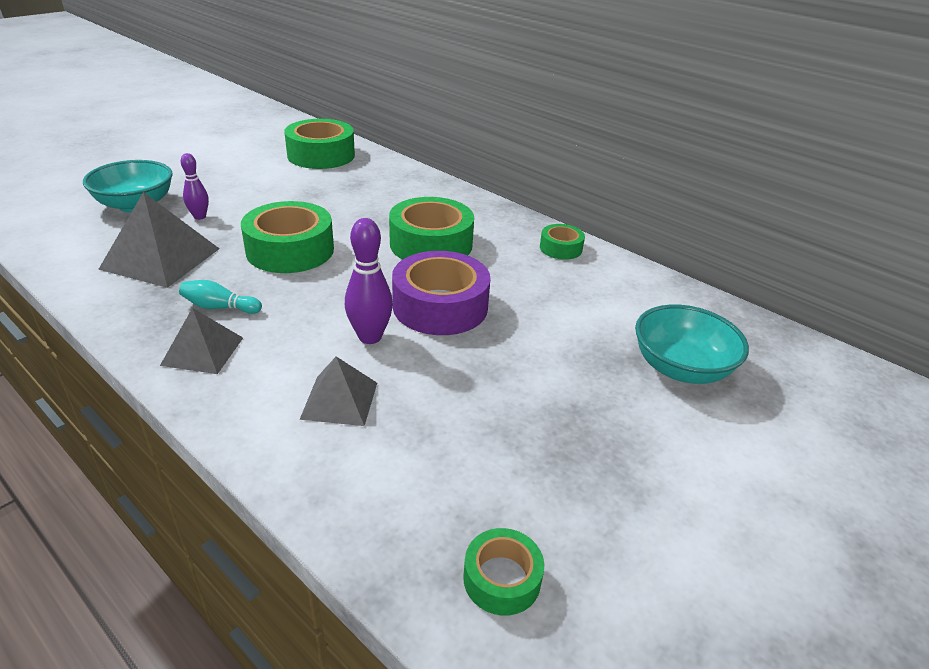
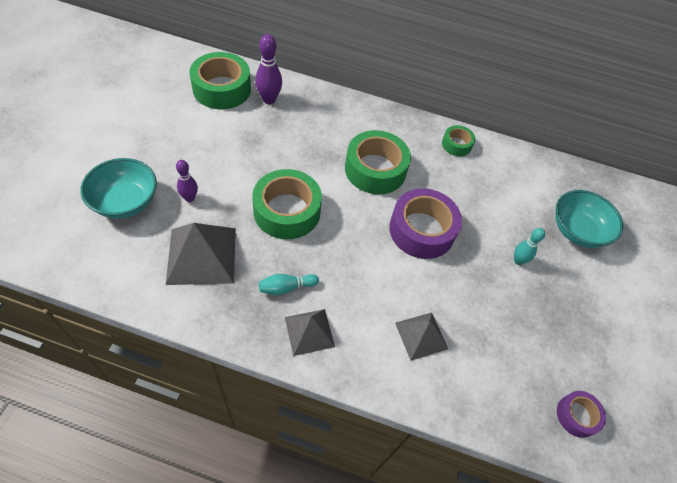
camera: 30 degrees left, 20 degrees up
purple bowling pin [345,218,393,344] -> purple bowling pin moved to [255,34,282,104]
green tape [463,528,544,616] -> purple tape [557,391,606,438]
none -> turquoise bowling pin [514,228,545,265]

